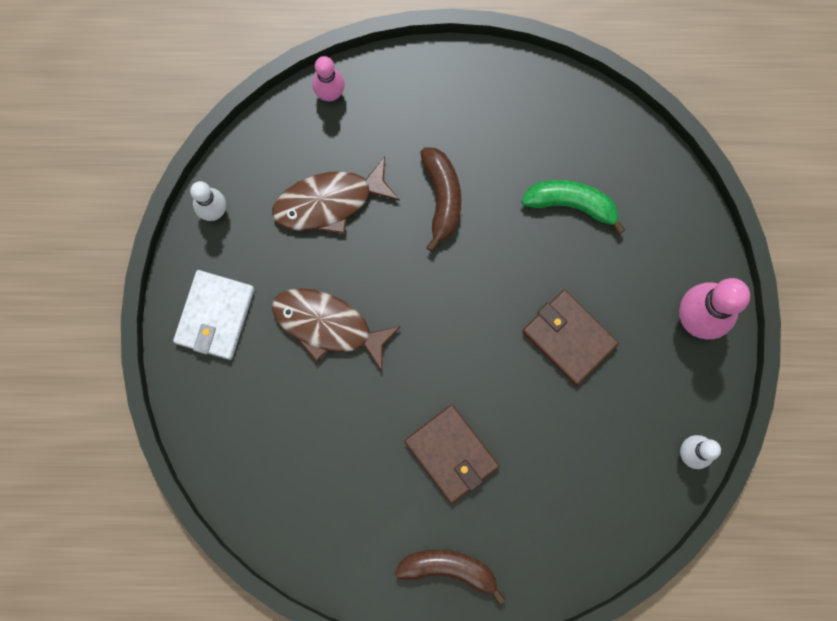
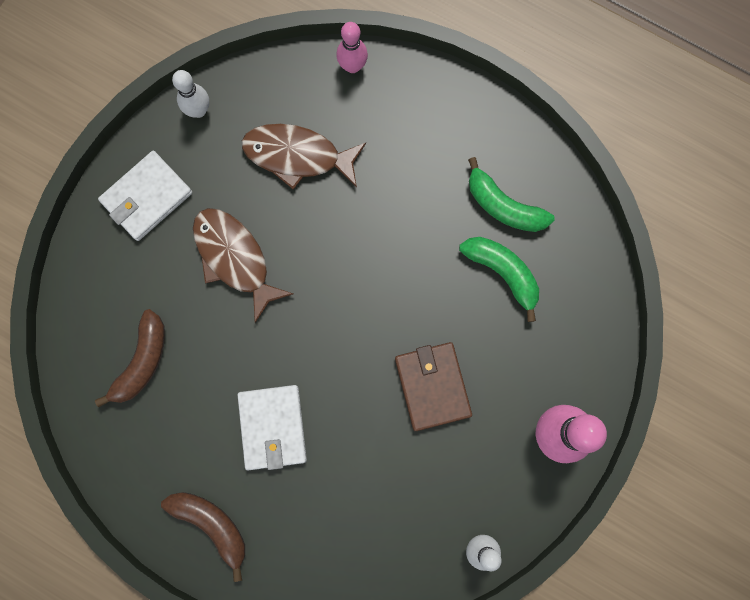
camera: 30 degrees right, 0 degrees up
brown wallet [404,405,499,503] -> white wallet [238,385,307,470]
brown banana [420,147,461,252] -> brown banana moved to [95,309,165,408]
none -> green banana [468,157,555,232]

